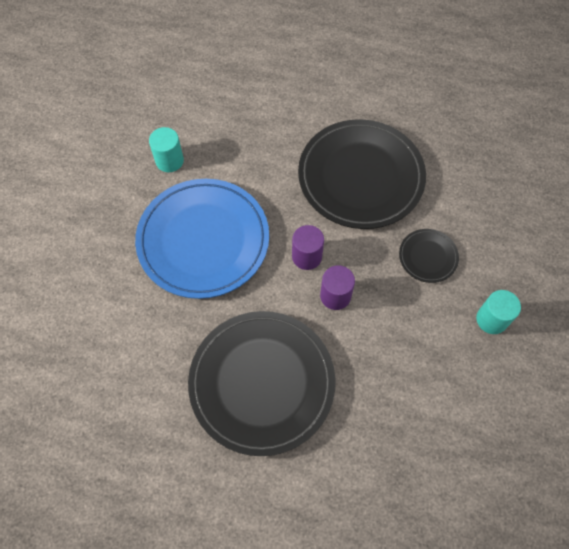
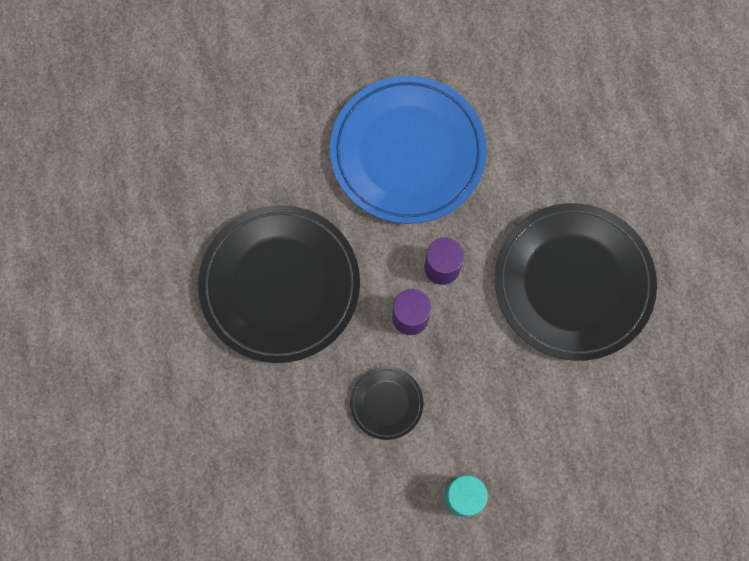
camera: 65 degrees right, 10 degrees up
turquoise cylinder [149,127,184,172] -> none
black plate [399,229,459,283] -> black plate moved to [350,366,423,440]

